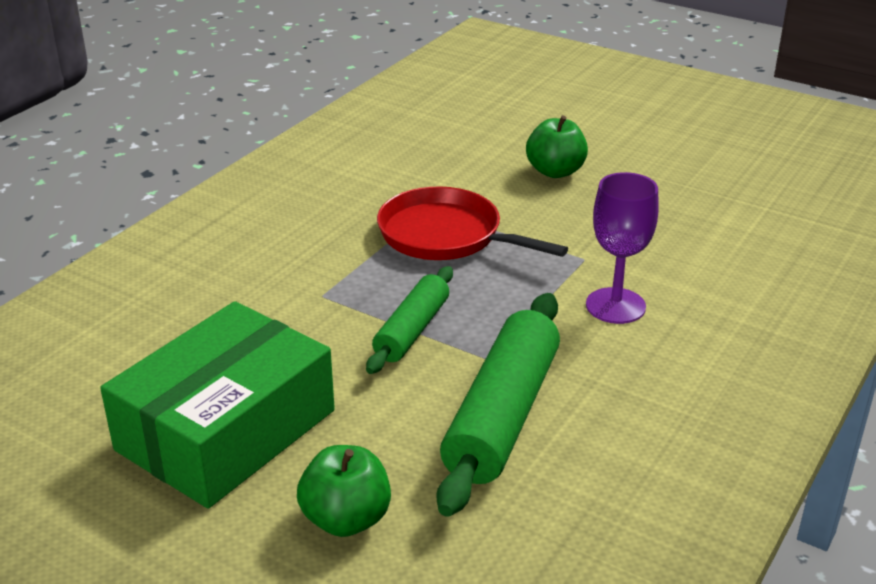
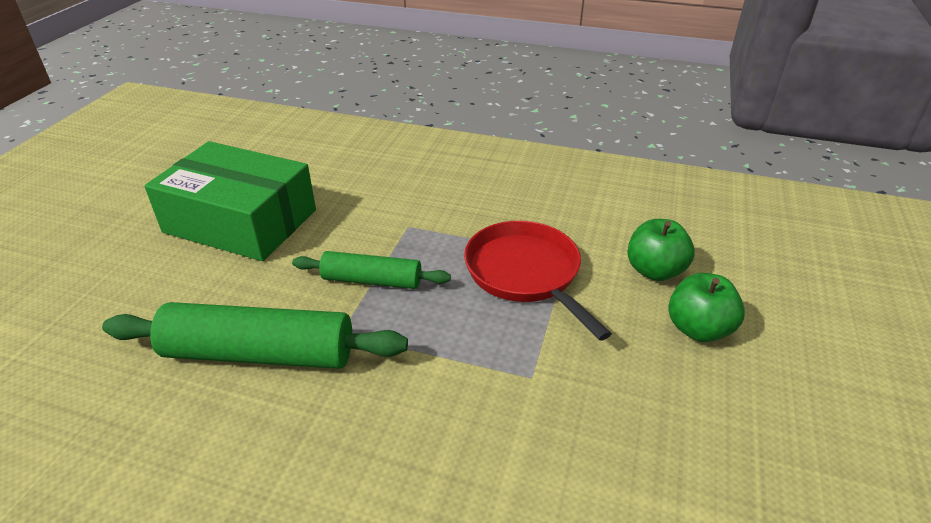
camera: 75 degrees right, 5 degrees up
green apple [297,445,391,537] -> green apple moved to [627,219,695,281]
red pan [377,187,568,260] -> red pan turned 45 degrees counterclockwise [464,221,612,341]
purple goblet [586,172,659,324] -> none

